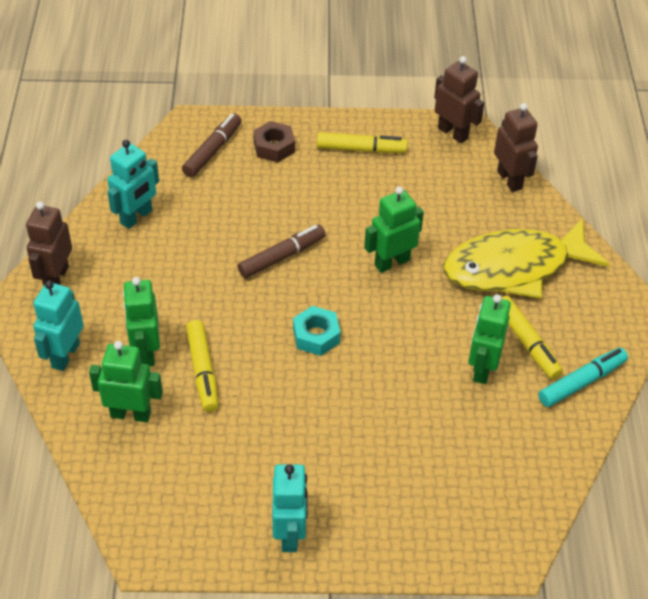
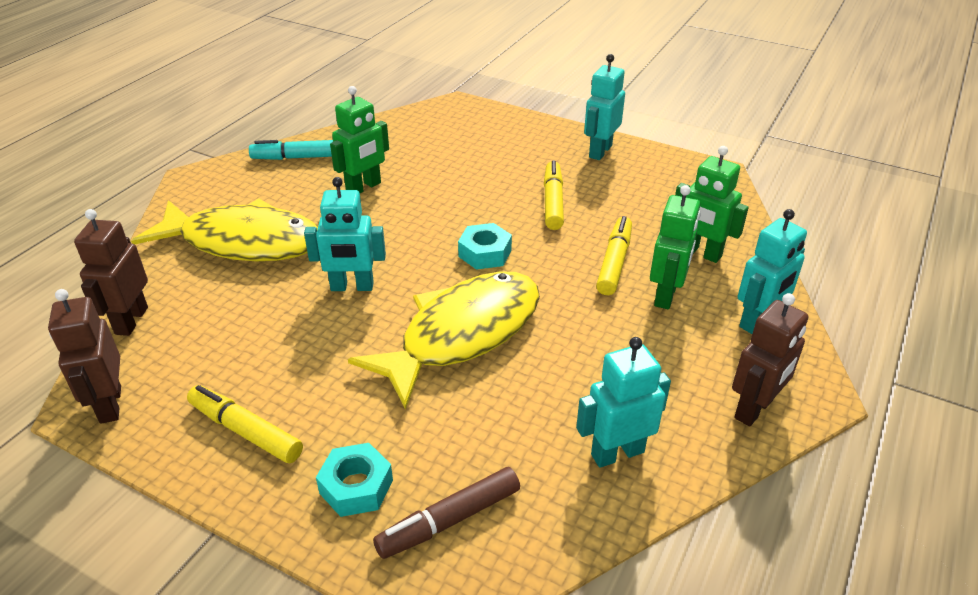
camera: 150 degrees left, 10 degrees down
brown marker [238,225,326,278] -> yellow fish [348,271,540,410]
brown nut [253,121,295,162] -> turquoise nut [316,443,393,517]
green robot [364,187,424,273] -> turquoise robot [304,177,386,291]
yellow marker [502,296,563,379] -> yellow marker moved to [544,160,564,230]

